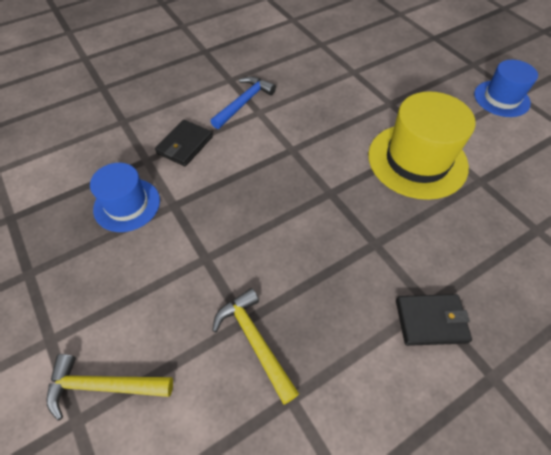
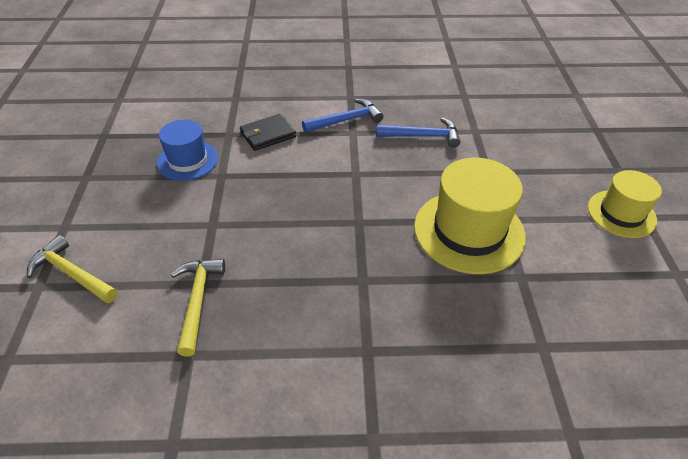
camera: 30 degrees right, 10 degrees down
black wallet [396,294,472,346] -> none
blue hat [474,60,538,117] -> yellow hat [588,170,662,238]
none -> blue hammer [377,118,460,148]

